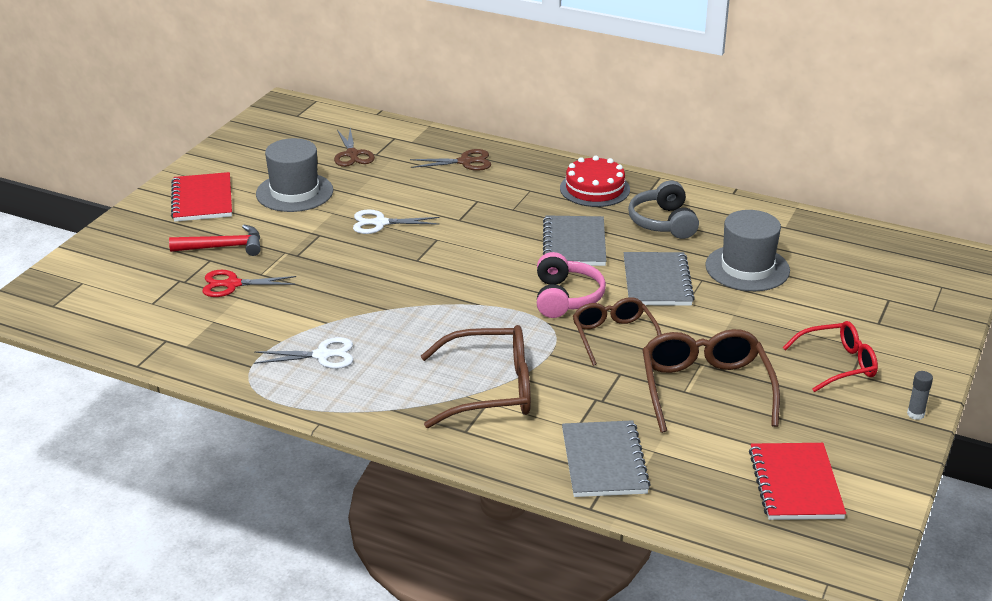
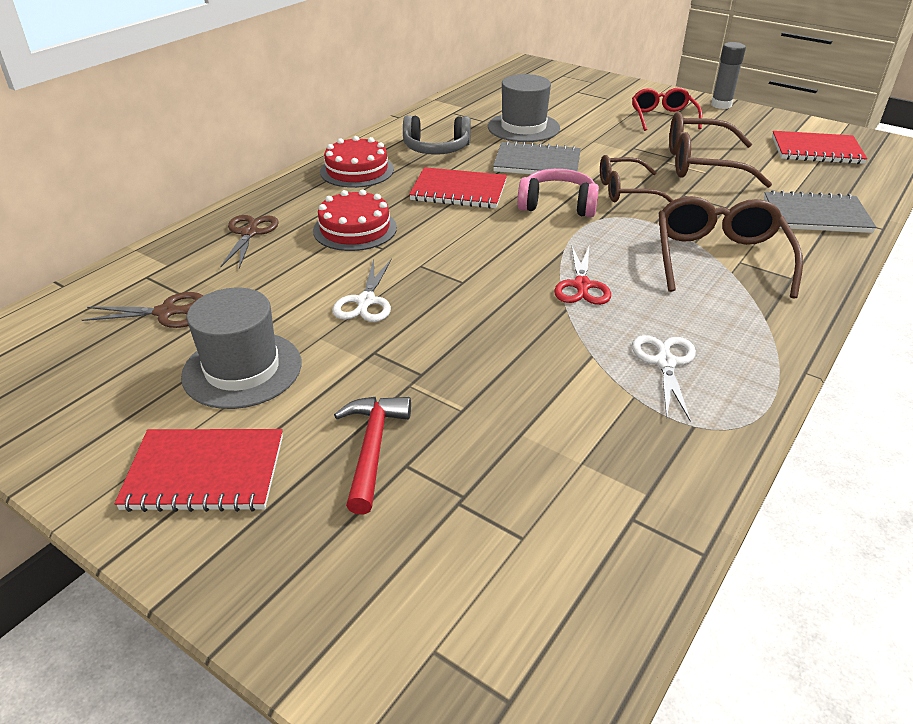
camera: 80 degrees left, 5 degrees up
red scissors [202,270,296,297] -> red scissors moved to [554,245,611,305]
grey notebook [543,216,606,266] -> red notebook [409,167,507,209]
grey glue stick [907,371,933,420] -> grey glue stick [711,42,746,109], size x1.69
none -> red cake [313,189,397,251]

